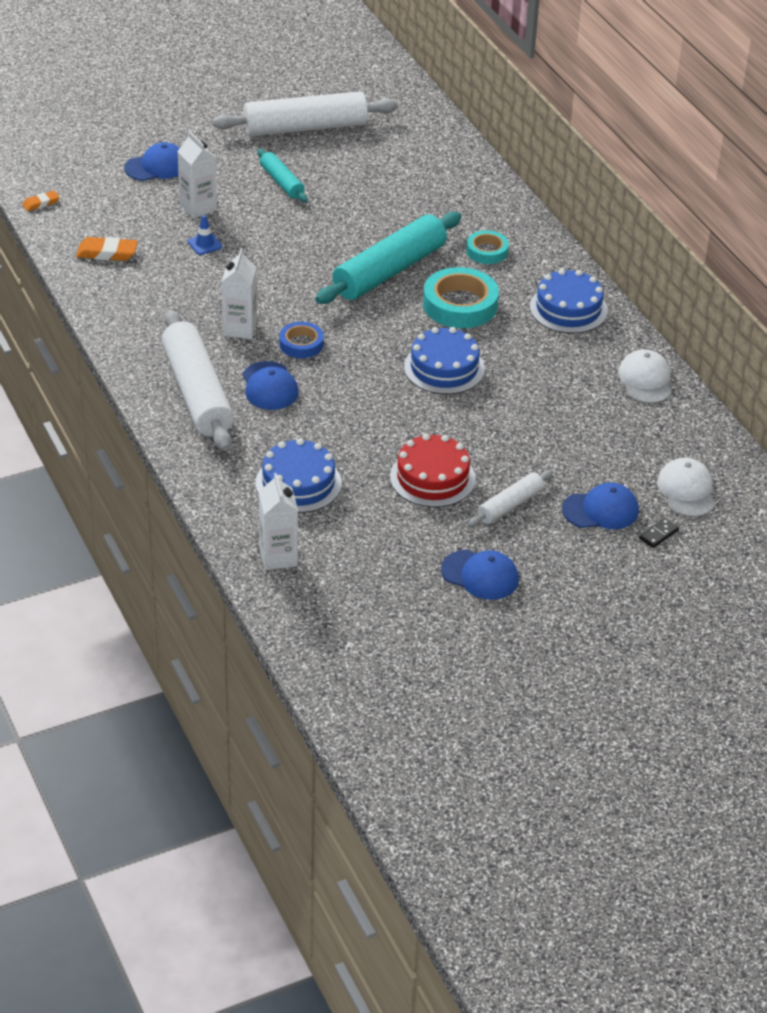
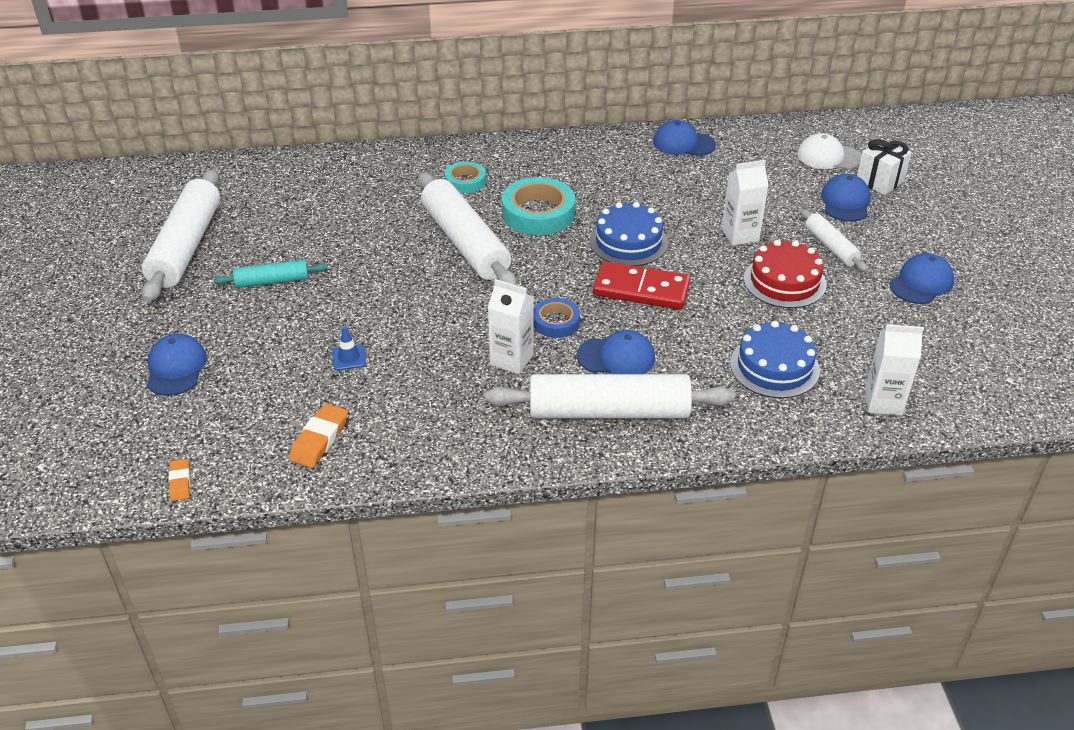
camera: 70 degrees left, 0 degrees up
white carton [177,131,217,218] -> white carton moved to [722,160,769,246]
turquoise rolling pin [315,212,461,304] -> white rolling pin [418,172,517,285]
blue cake [530,269,608,333] -> none
white cap [618,349,671,404] -> blue cap [653,120,716,156]
black domino [639,518,679,548] -> white gift [857,139,912,195]
none -> red domino [593,261,691,310]

